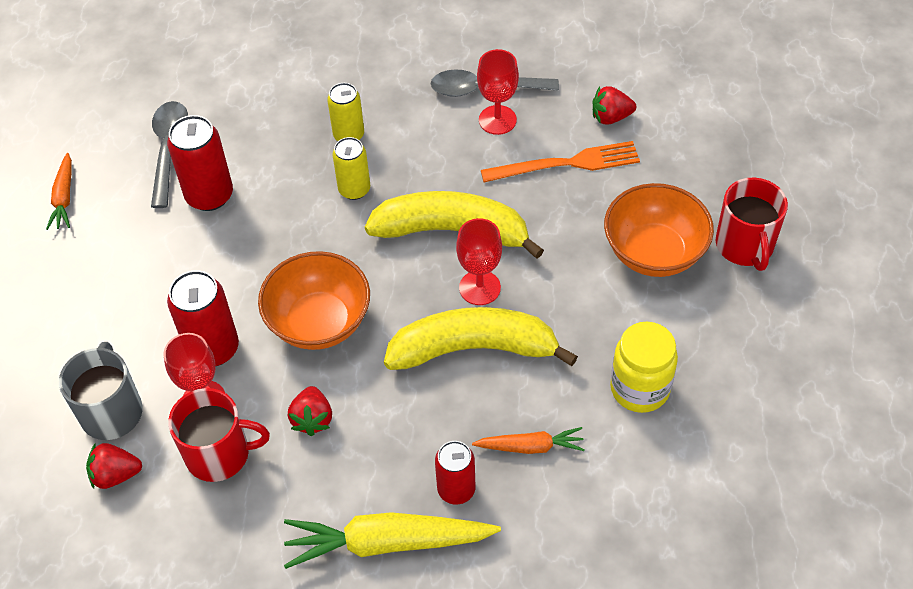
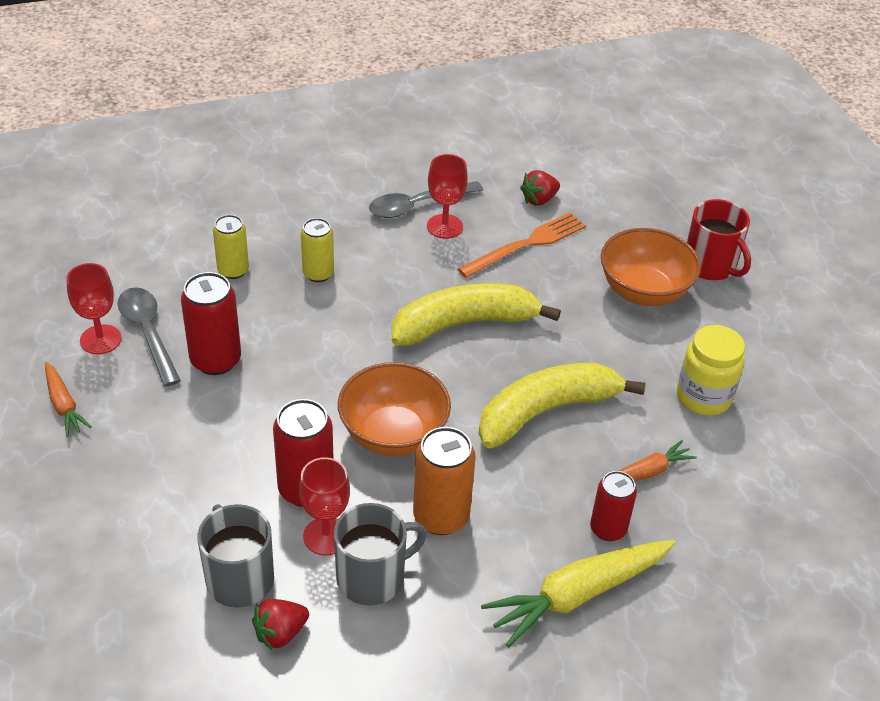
camera: 30 degrees left, 10 degrees down
red mug [168,388,270,482] -> grey mug [334,503,427,605]
red strawberry [288,386,332,436] -> orange can [413,427,476,535]
yellow can [332,137,370,200] -> yellow can moved to [213,215,249,279]
red goblet [456,218,502,305] -> red goblet moved to [66,263,121,354]

